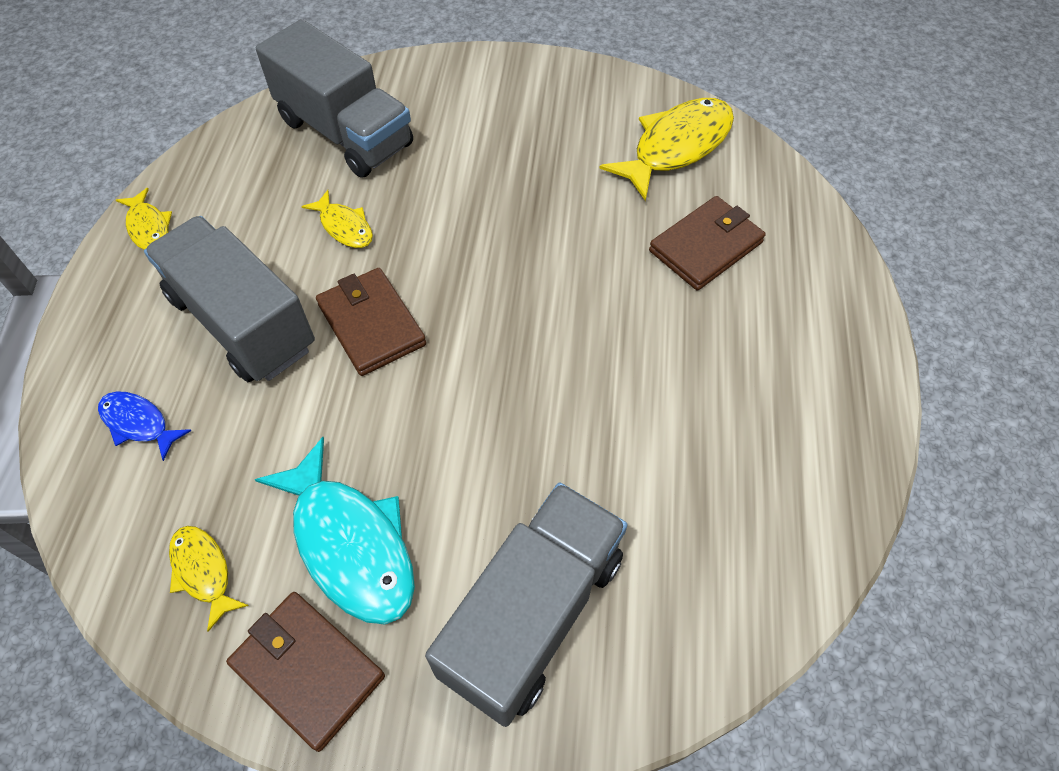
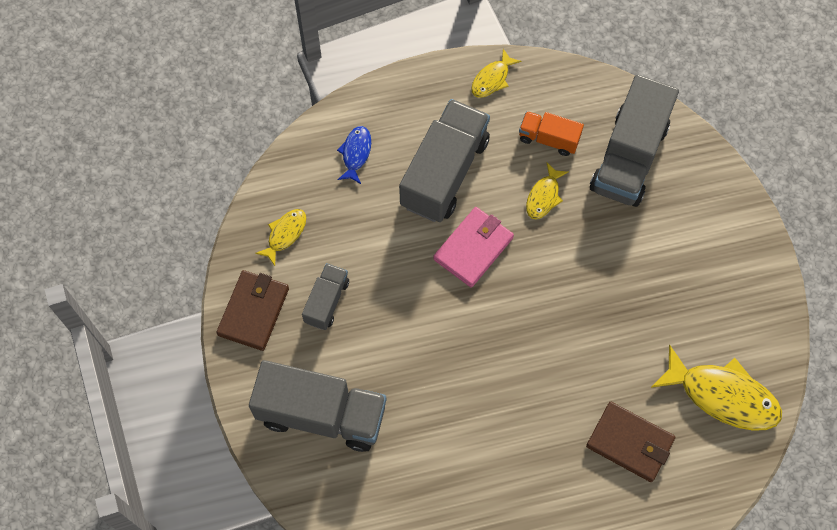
camera: 70 degrees right, 10 degrees up
turquoise fish [254,437,415,624] -> grey truck [302,263,349,330]
brown wallet [316,268,426,376] -> pink wallet [433,207,514,288]
none -> orange truck [519,111,584,156]

